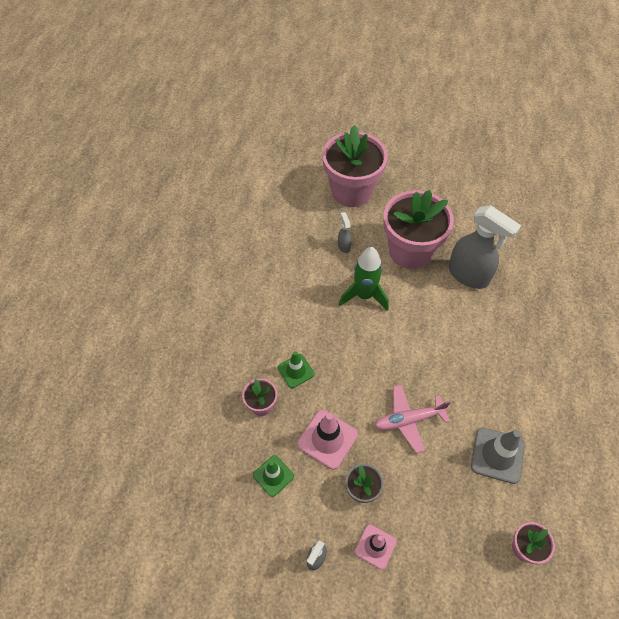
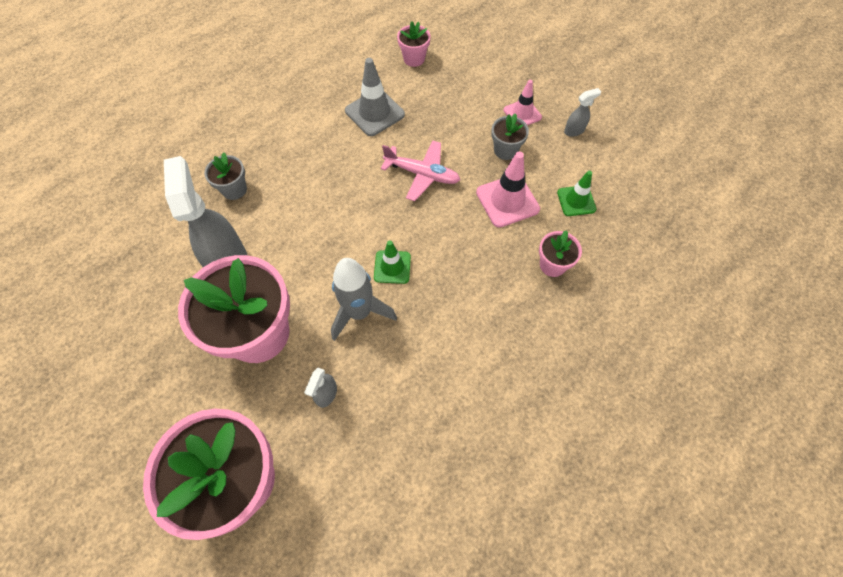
camera: 145 degrees left, 5 degrees up
green traffic cone [278,352,314,388] -> green traffic cone moved to [374,240,411,284]
green rocket [339,247,389,311] -> grey rocket [331,258,397,341]
none -> grey flower pot [204,153,247,200]

